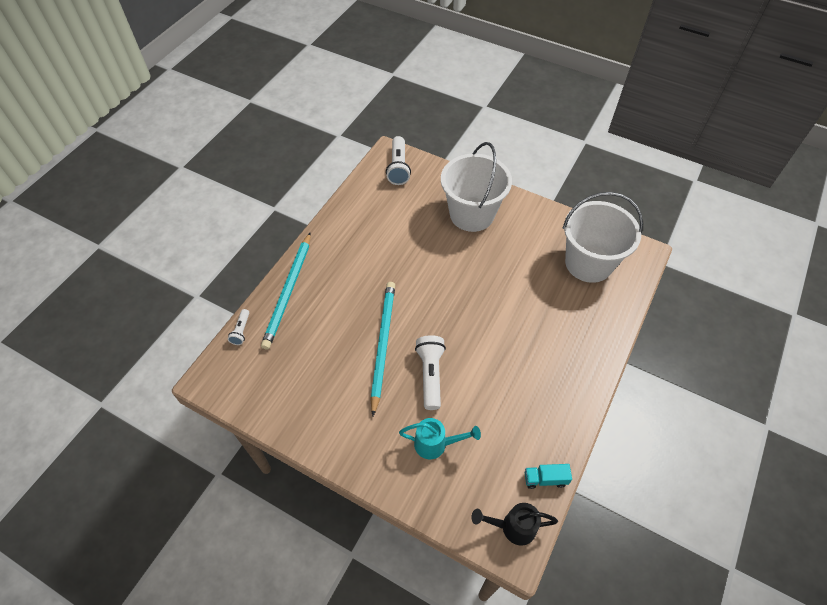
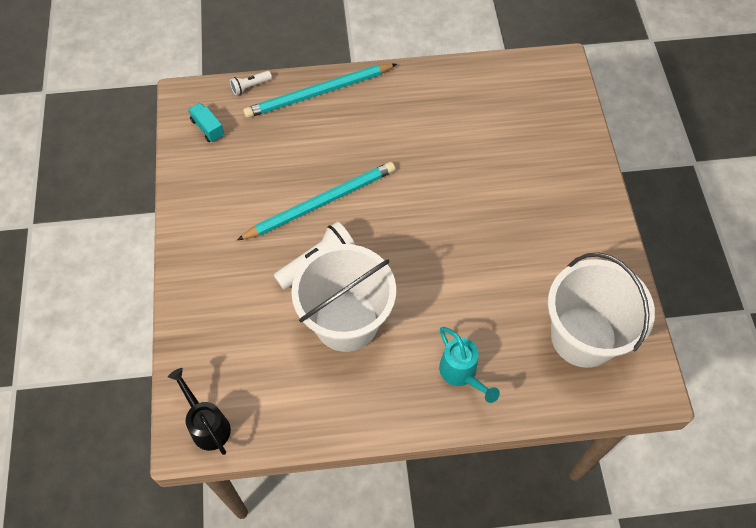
camera: 55 degrees right, 5 degrees up
white flashlight [386,136,411,185] -> none
turquoise watering can [399,418,481,459] -> turquoise watering can moved to [439,327,500,403]
white bucket [441,142,512,232] -> white bucket moved to [291,244,396,352]
turquoise truck [525,464,572,489] -> turquoise truck moved to [188,103,224,142]

